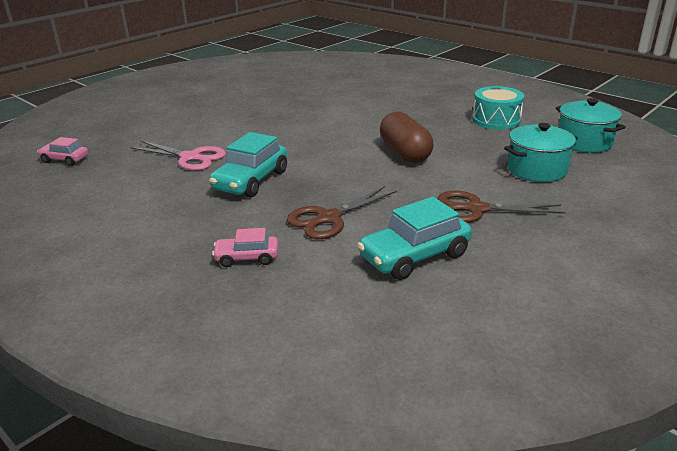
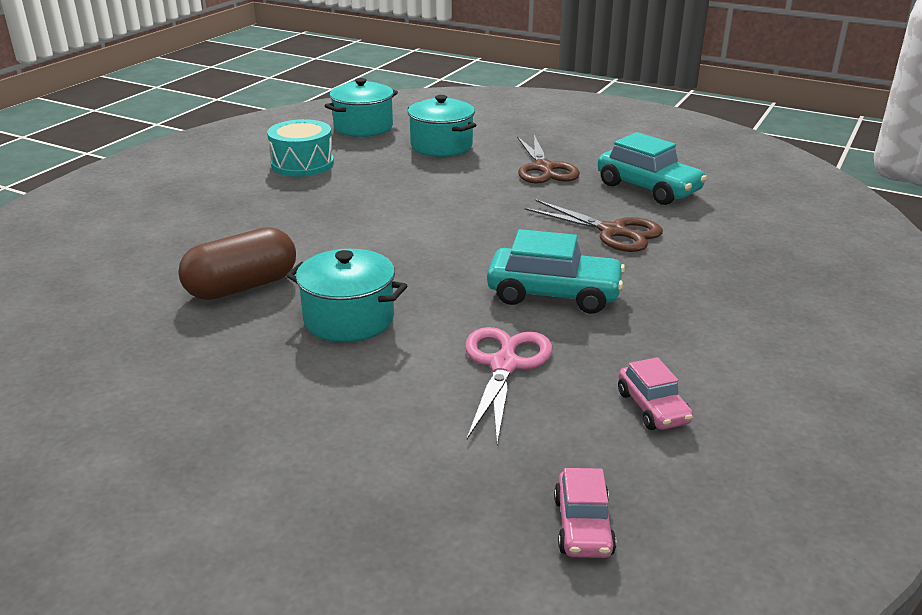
camera: 105 degrees left, 0 degrees up
pink car [212,228,278,267] -> pink car moved to [618,357,693,430]
brown capsule [380,112,433,163] -> brown capsule moved to [178,227,296,300]
none -> turquoise pot [286,249,407,343]

